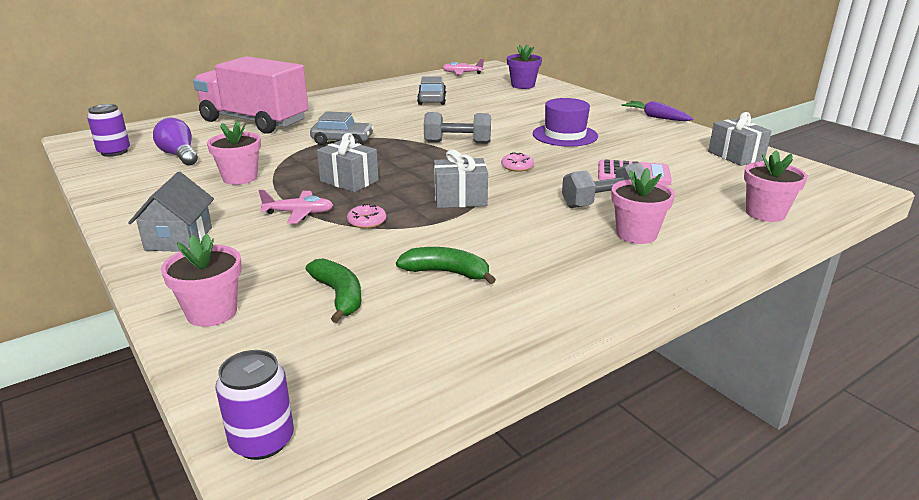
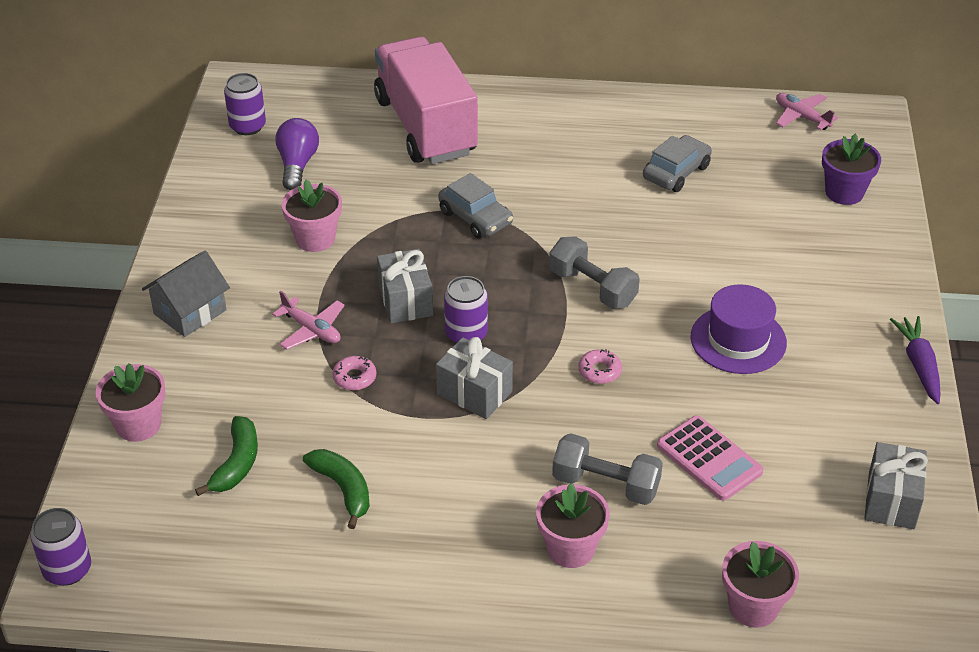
camera: 40 degrees right, 15 degrees up
none -> purple can [444,276,488,343]

